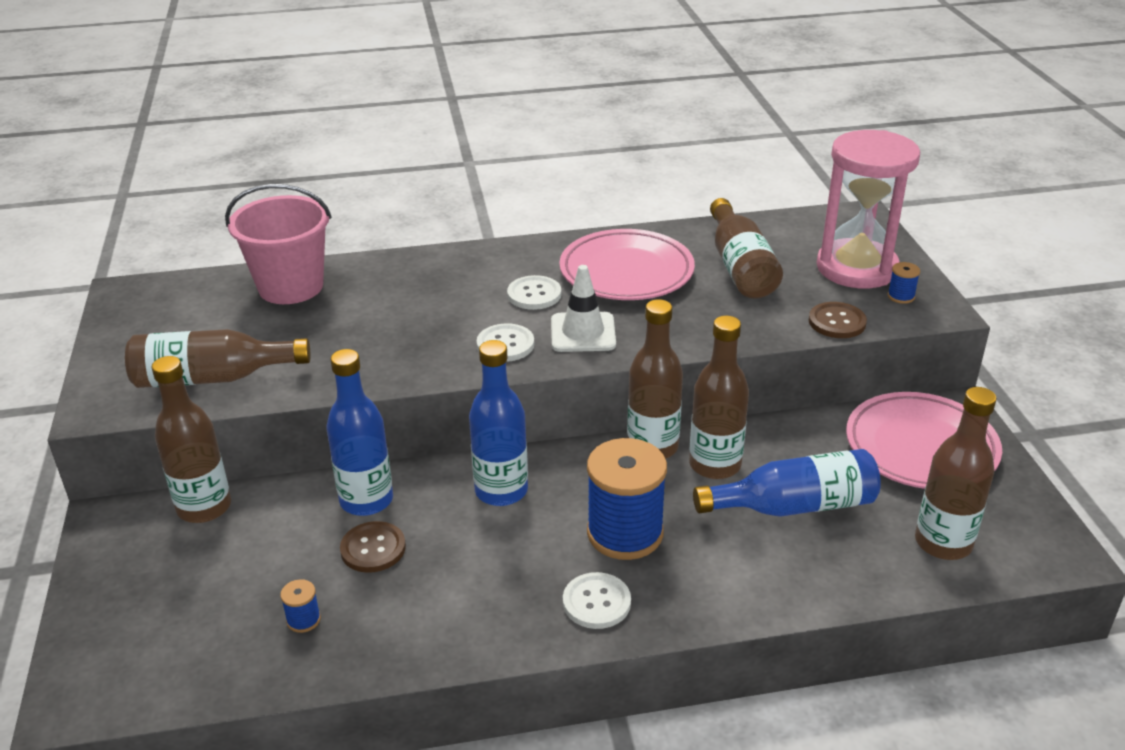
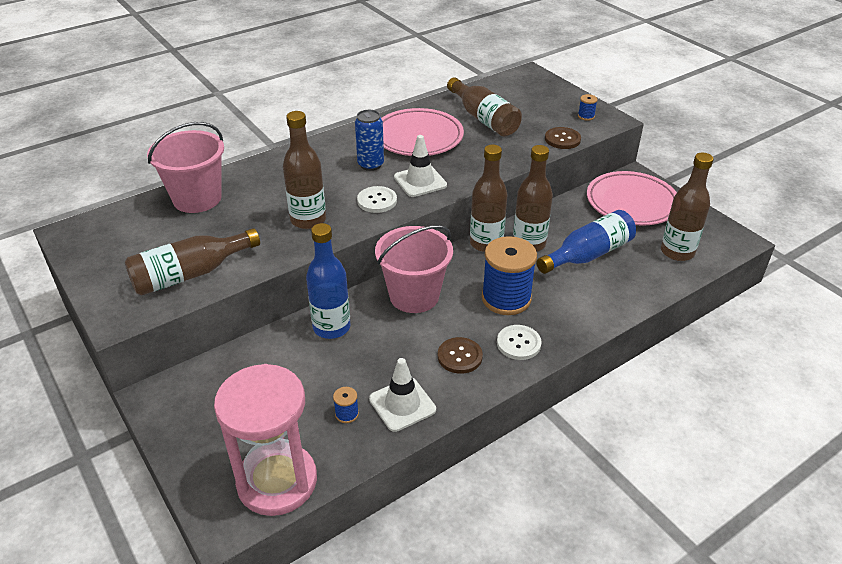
camera: 25 degrees left, 5 degrees up
brown bottle [151,356,231,523] -> brown bottle moved to [283,111,326,229]
brown button [340,521,406,573] -> brown button moved to [438,337,483,374]
blue bottle [469,340,528,506] -> pink bucket [375,225,453,313]
white button [507,275,562,310] -> blue can [355,110,384,171]
pink hourglass [816,130,920,288] -> pink hourglass moved to [214,364,317,516]
none -> white traffic cone [369,358,436,432]

